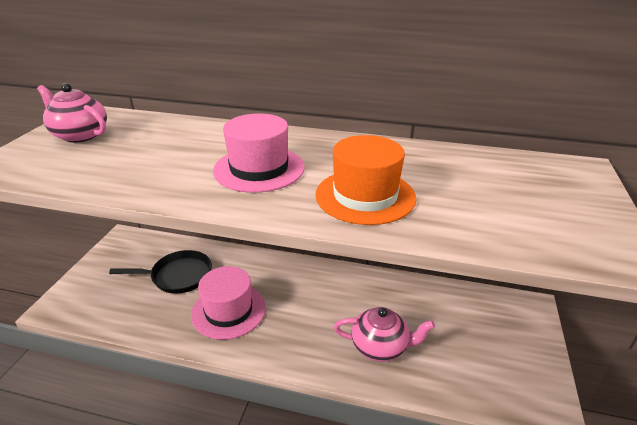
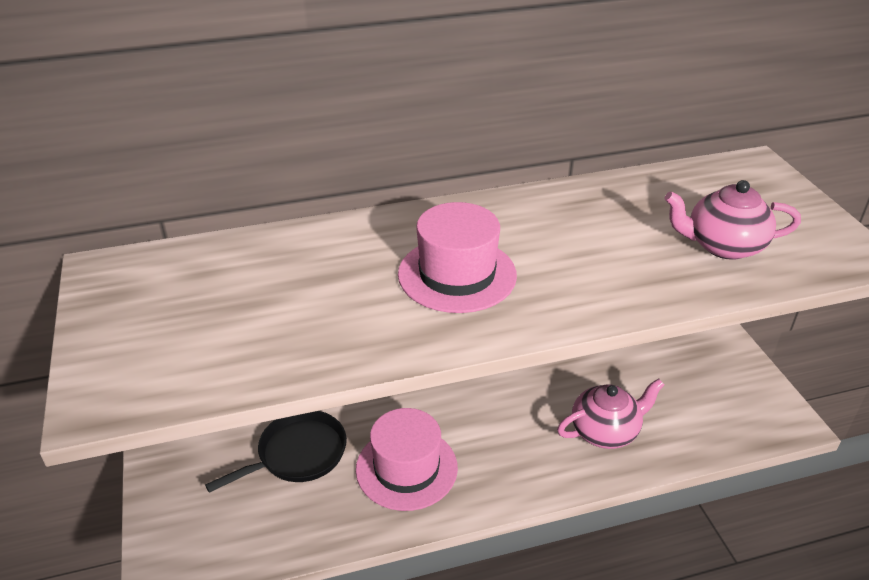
camera: 30 degrees left, 5 degrees up
pink teapot [37,83,107,143] -> pink teapot moved to [664,180,801,260]
orange hat [315,135,416,225] -> none

